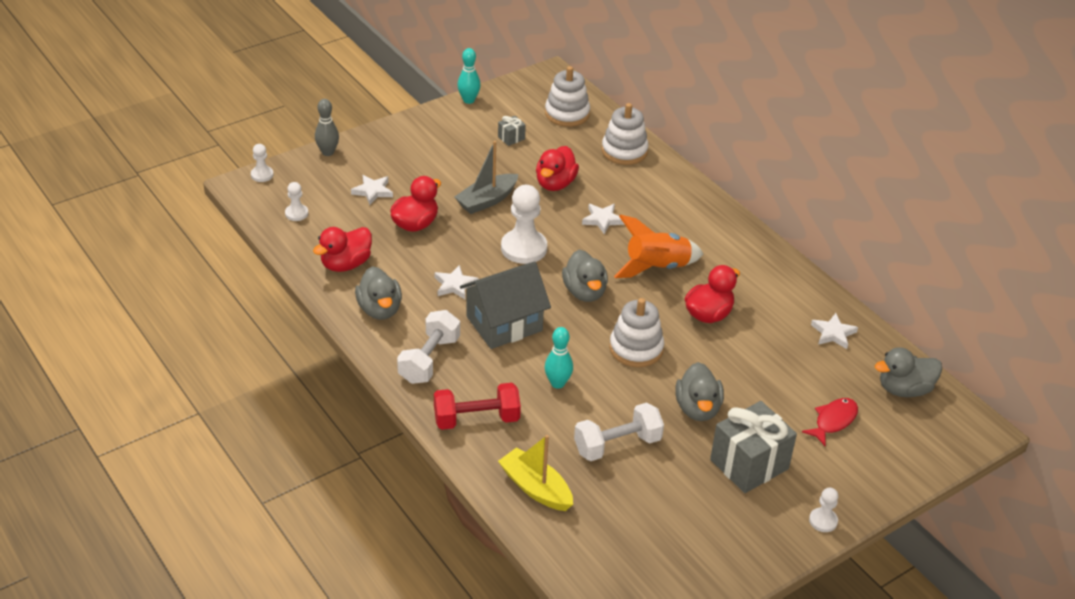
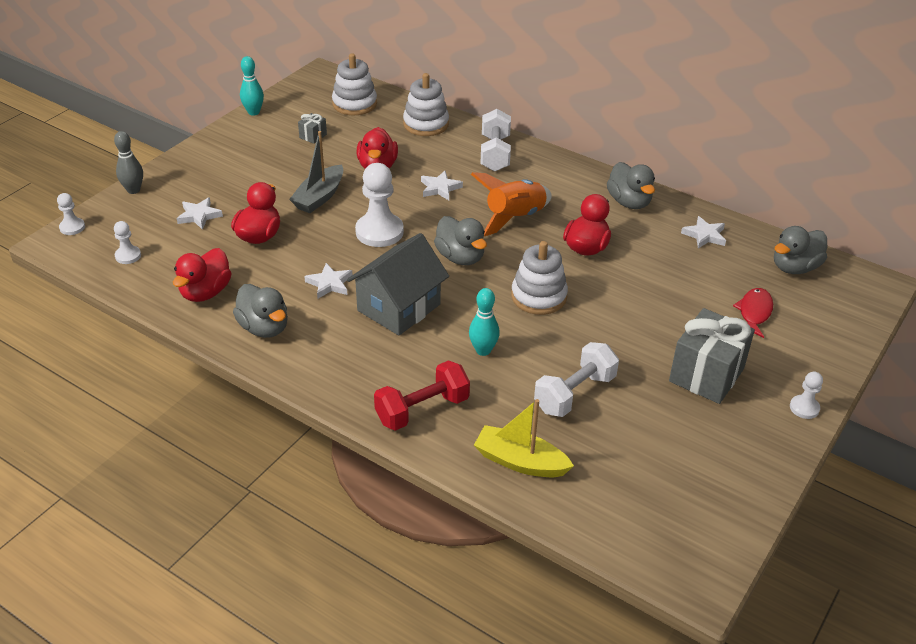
camera: 20 degrees left, 0 degrees up
white dumbbell [397,310,460,384] -> white dumbbell moved to [480,109,511,171]
grey duck [675,362,724,421] -> grey duck moved to [607,162,655,209]

